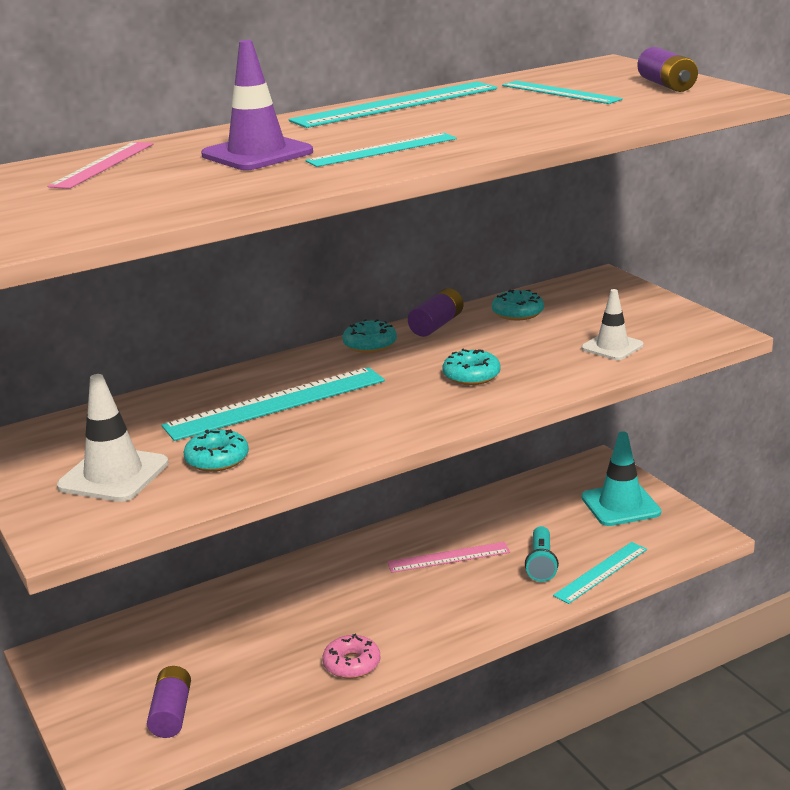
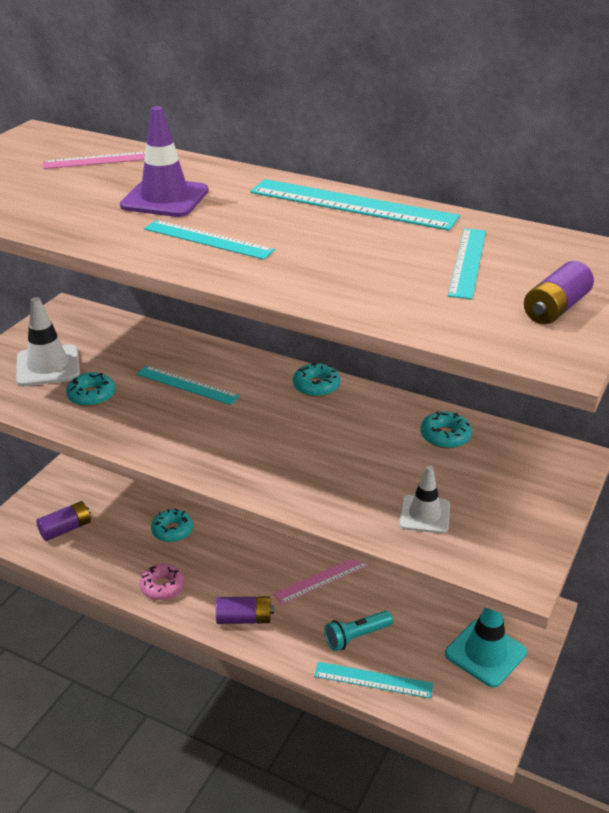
camera: 55 degrees right, 10 degrees up
turquoise ruler [162,367,385,441] -> turquoise ruler [136,365,240,405], size x0.62
pink ruler [387,542,510,573] -> pink ruler turned 75 degrees counterclockwise [273,559,369,605]
purple battery [408,288,464,337] -> purple battery moved to [216,596,274,624]
turquoise donut [442,349,501,385] -> turquoise donut moved to [151,509,193,542]

